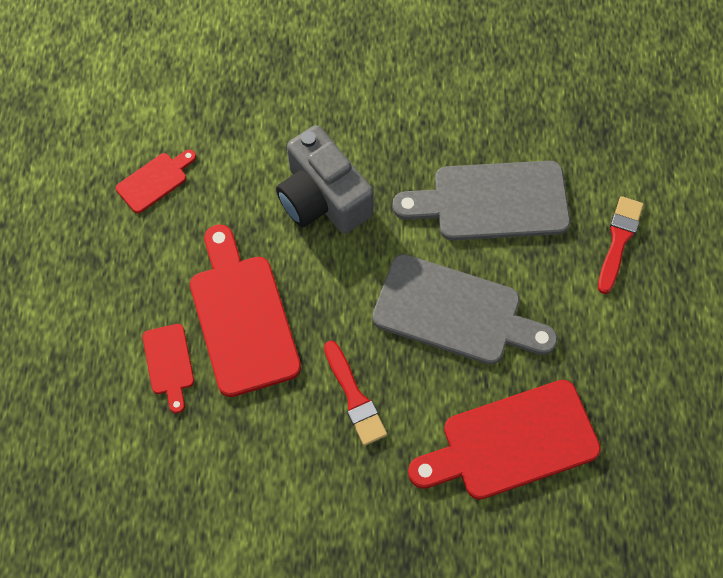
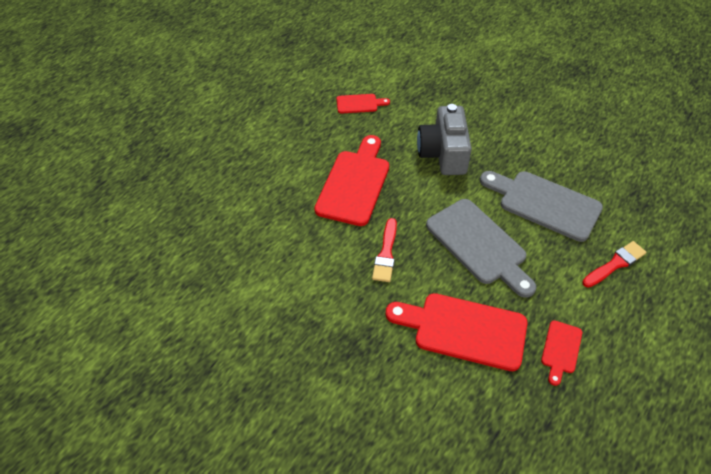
camera: 35 degrees right, 15 degrees down
red cutting board [143,324,194,413] -> red cutting board moved to [541,320,582,386]

